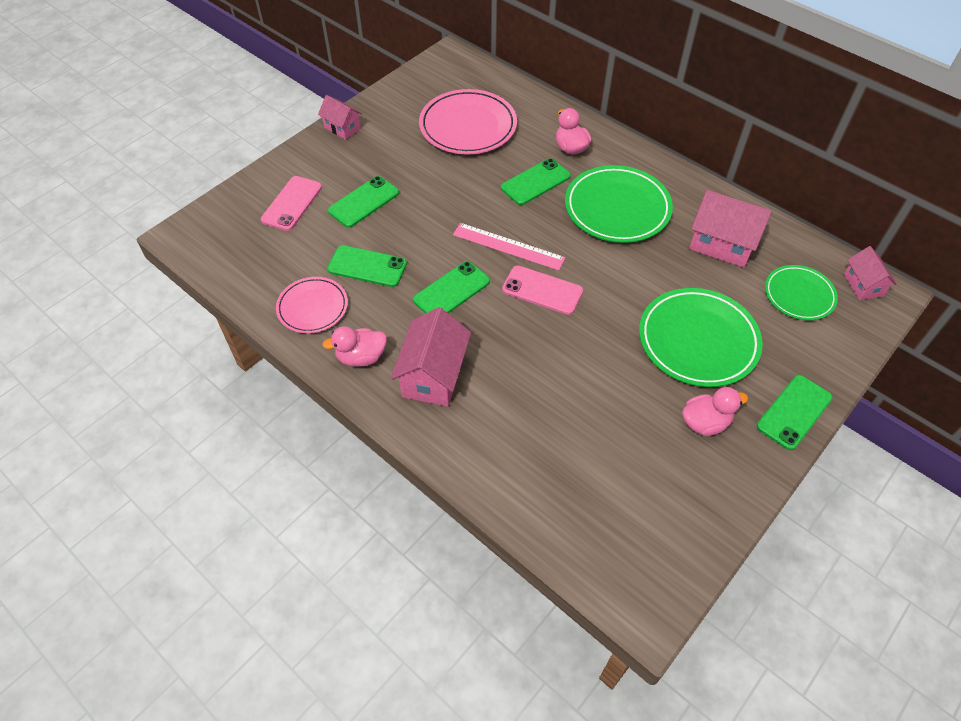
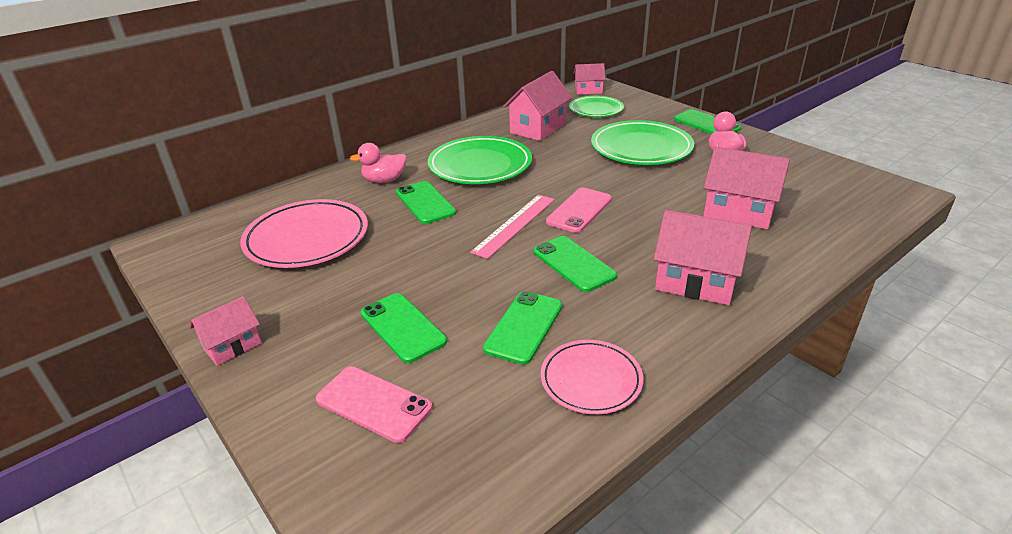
camera: 80 degrees left, 20 degrees down
pink duck [322,326,387,367] -> none
none -> pink house [703,147,790,230]

